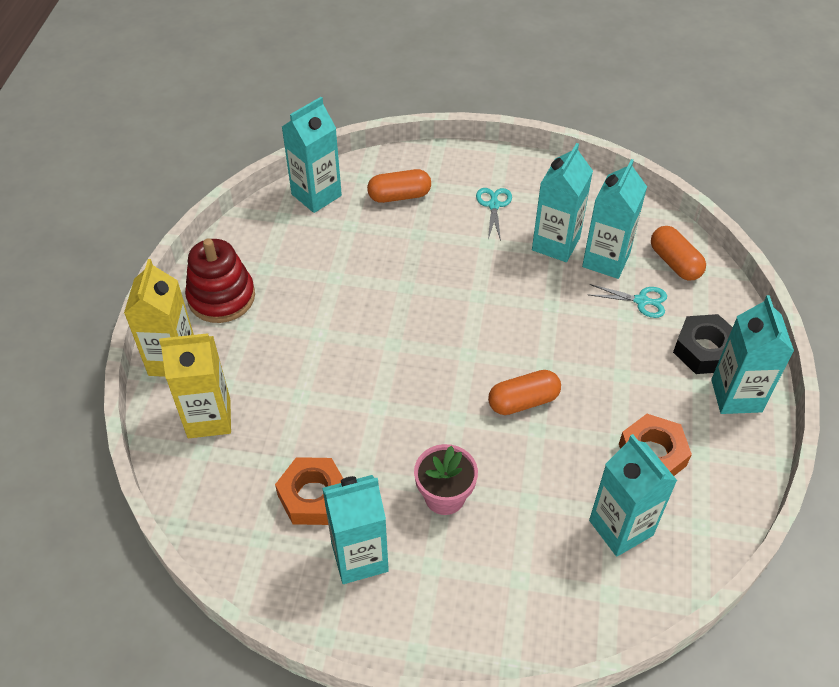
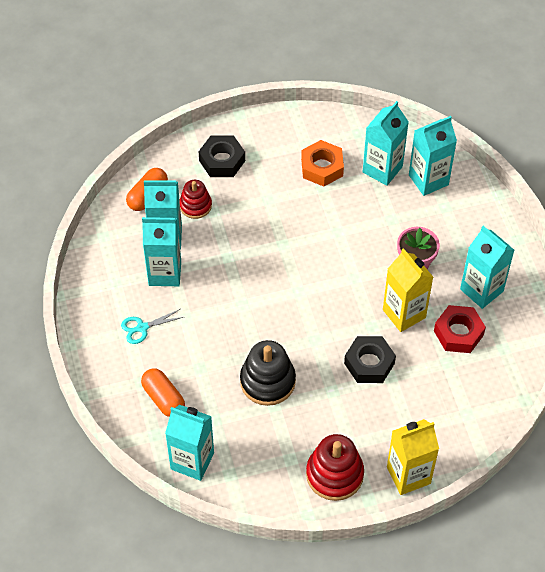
camera: 115 degrees left, 5 degrees up
yellow carton [159,333,231,438] -> yellow carton moved to [383,248,433,332]
orange nut [275,457,343,525] -> red nut [434,305,486,353]
orange capsule [488,370,561,415] -> none
turquoise scissors [589,284,667,318] -> red stacking toy [180,180,212,219]
turquoise carton [711,295,794,414] -> turquoise carton moved to [409,116,457,196]
none -> black stacking toy [240,340,296,406]
none -> black nut [344,336,396,383]

